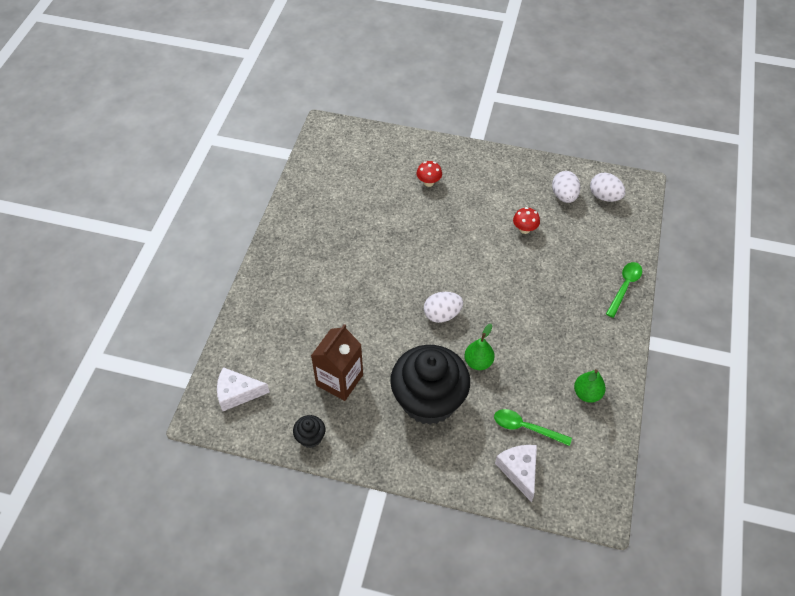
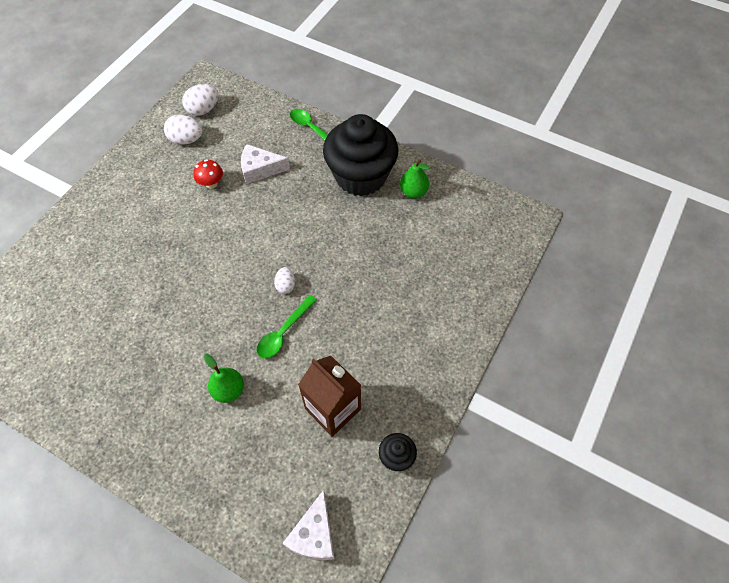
camera: 75 degrees left, 5 degrees up
black cupcake [390,345,470,425] -> black cupcake moved to [323,114,399,196]
red mushroom [417,161,442,187] -> none
white egg [424,292,463,323] -> white egg [274,267,295,294], size x0.62
green pear [464,324,495,370] -> green pear moved to [204,354,244,403]
green spoon [494,409,572,446] -> green spoon moved to [257,295,317,358]
white cheese [495,445,537,502] -> white cheese moved to [241,144,290,184]

